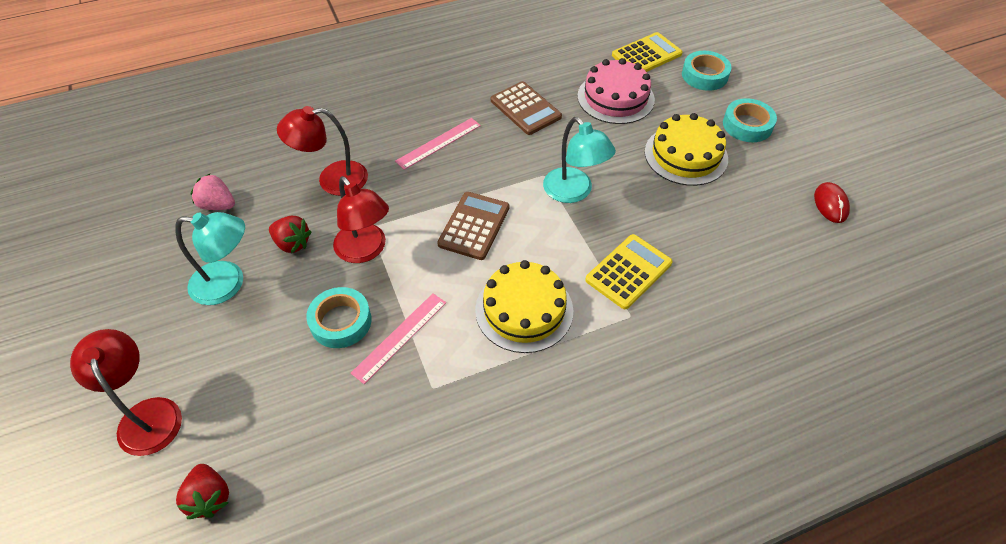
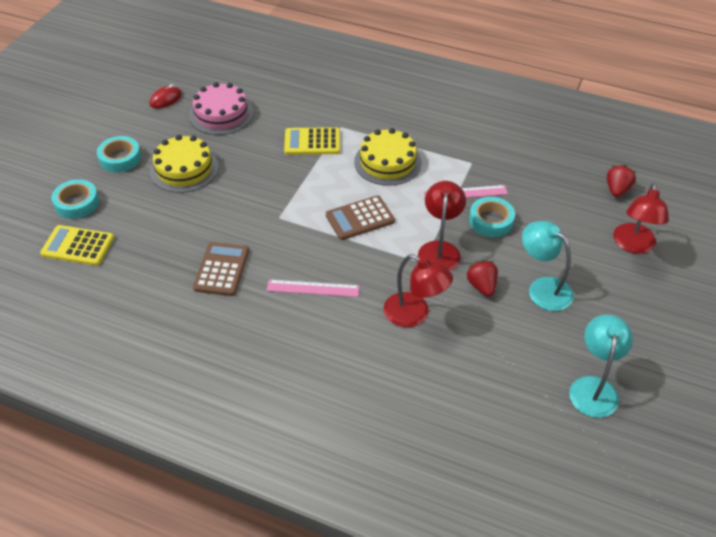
camera: 135 degrees left, 5 degrees down
pink strawberry [190,174,235,210] -> none
turquoise lamp [543,117,616,203] -> turquoise lamp moved to [569,314,633,418]
pink cake [577,58,655,124] -> pink cake moved to [189,82,253,135]

